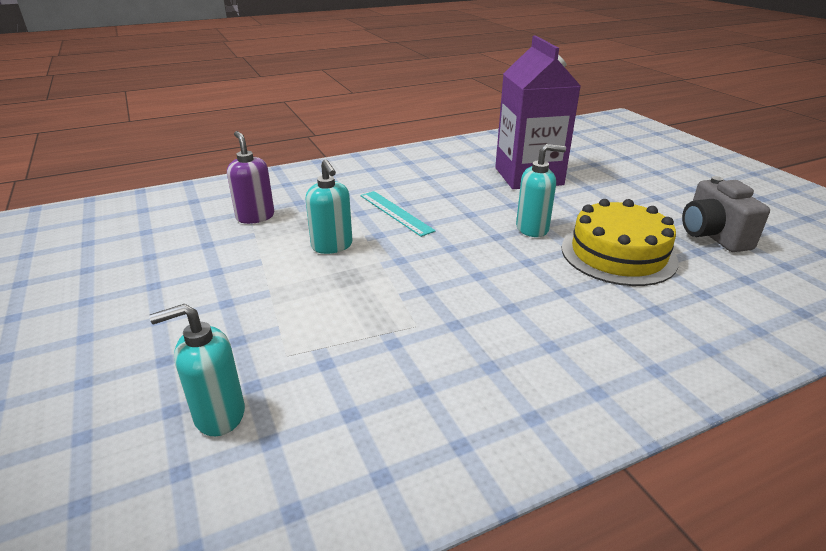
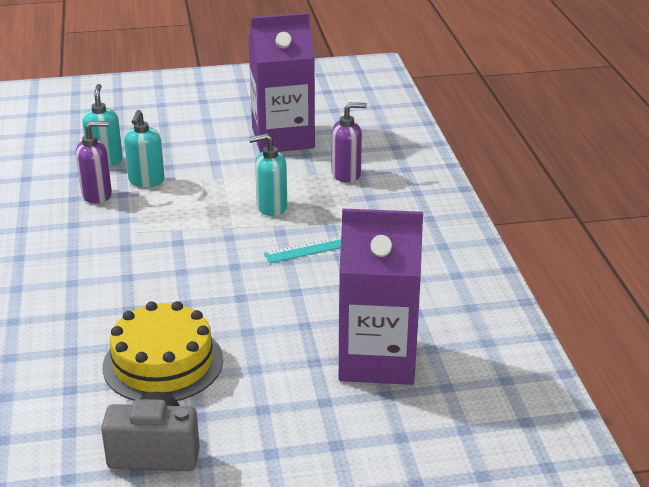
camera: 105 degrees right, 0 degrees up
turquoise soap dispenser [516,144,566,237] -> turquoise soap dispenser moved to [124,110,165,187]
none -> purple soap dispenser [76,121,112,203]
none -> purple carton [248,13,315,153]

